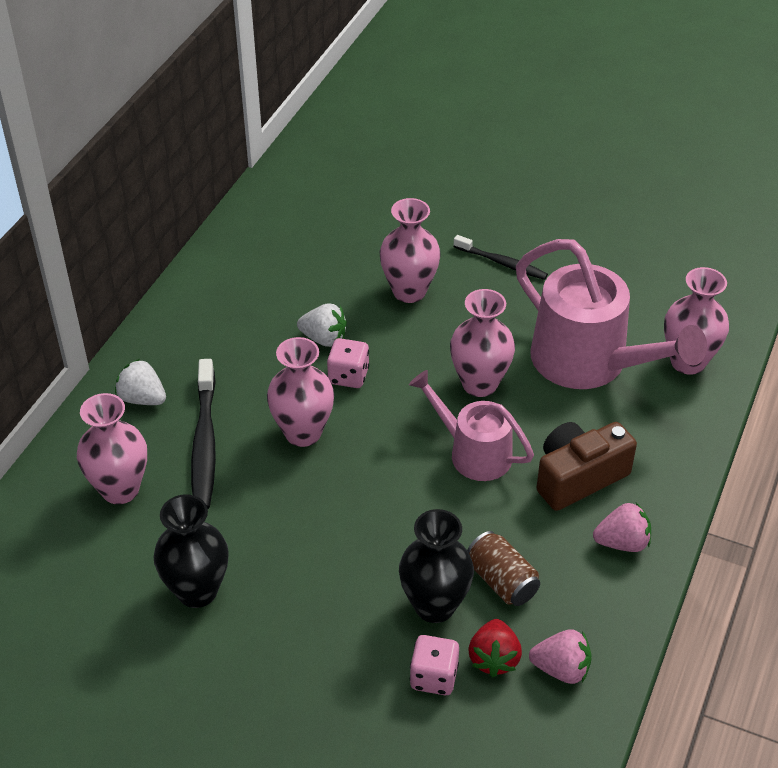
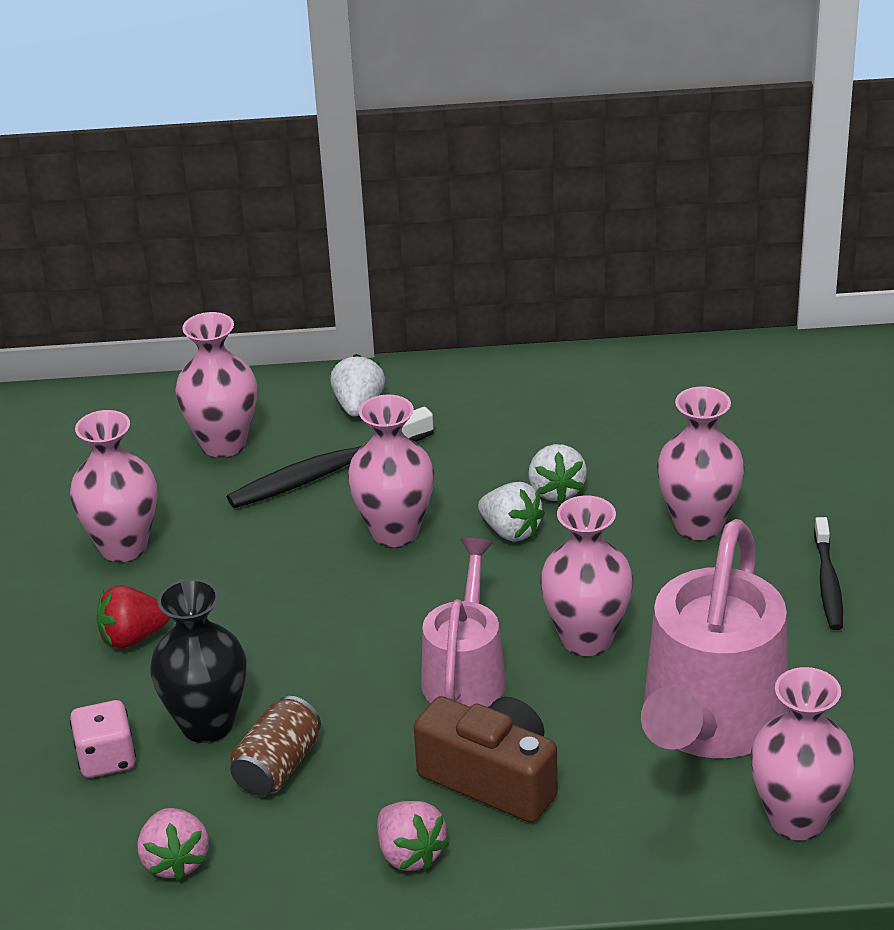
camera: 65 degrees right, 10 degrees down
black vase [154,494,229,608] -> pink vase [70,410,157,562]
pink dice [327,338,369,388] -> white strawberry [478,482,545,542]
red strawberry [468,619,522,677] -> red strawberry moved to [97,585,170,649]

